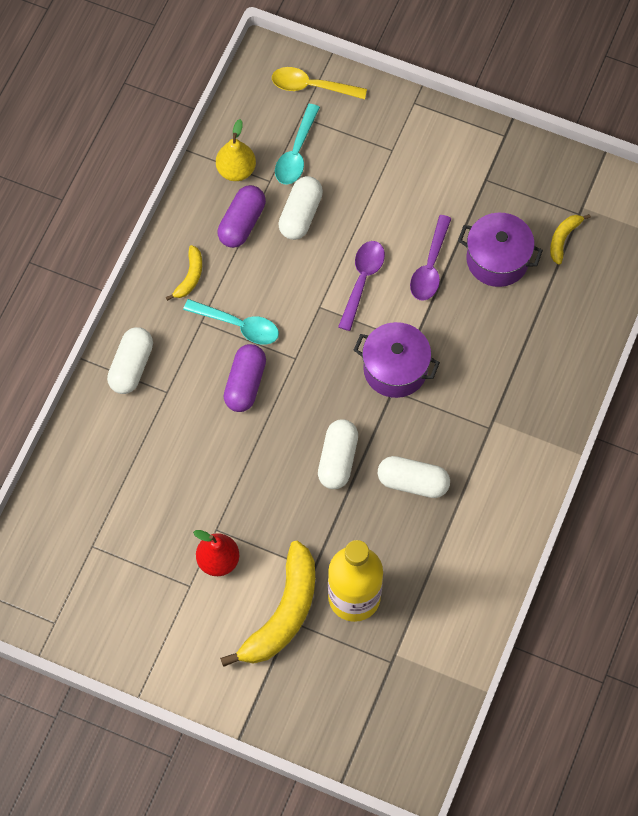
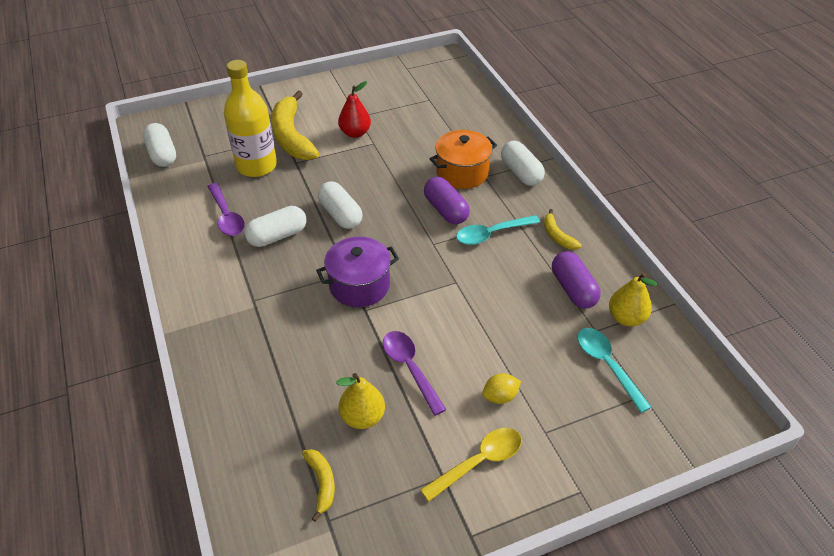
camera: 135 degrees right, 20 degrees down
yellow spoon [272,67,367,99] -> yellow spoon moved to [420,428,521,502]
white capsule [278,176,323,240] -> white capsule moved to [143,123,176,167]
purple spoon [338,241,385,331] -> purple spoon moved to [207,183,245,236]
purple pot [458,213,543,287] -> yellow pear [336,373,385,429]
none -> orange pot [429,130,497,189]
none -> yellow lemon [482,373,521,404]

